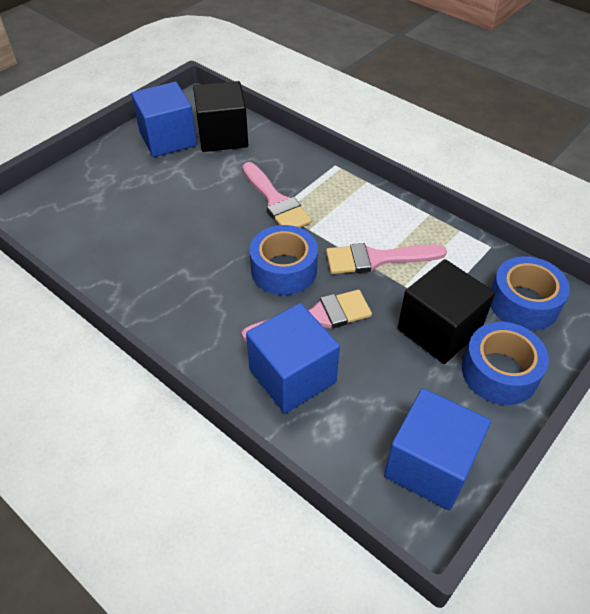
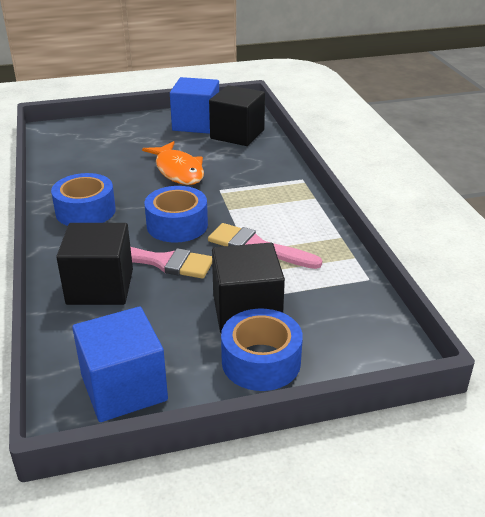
camera: 35 degrees right, 15 degrees down
pink brush [242,162,312,228] -> none
blue cube [246,303,340,413] -> black cube [56,223,133,305]
blue tape [490,256,570,331] -> blue tape moved to [51,173,116,226]
none -> orange fish [142,141,204,185]

